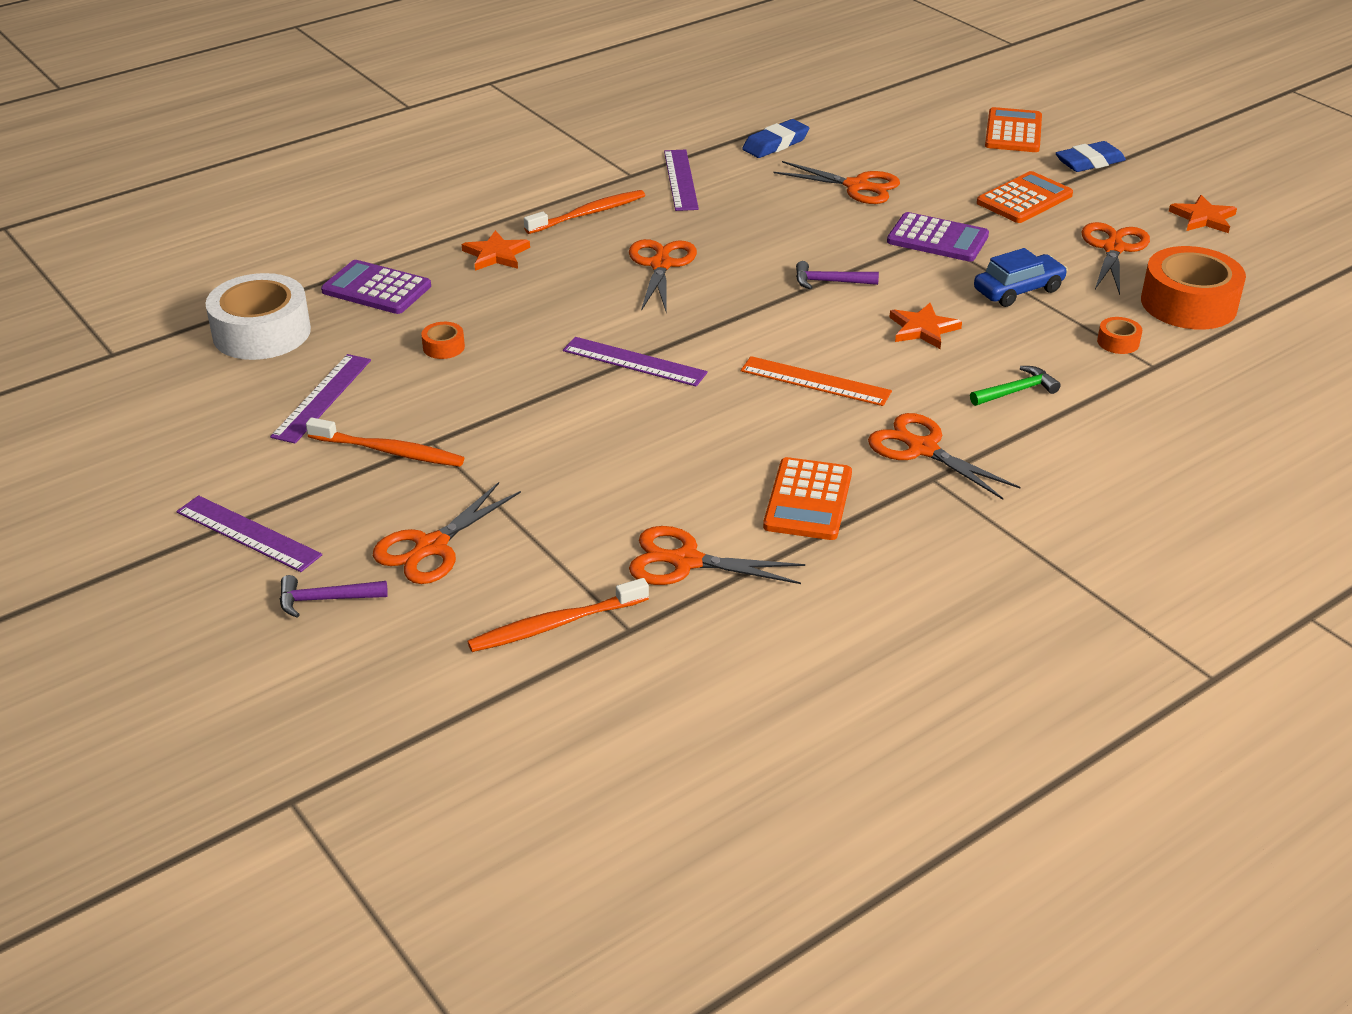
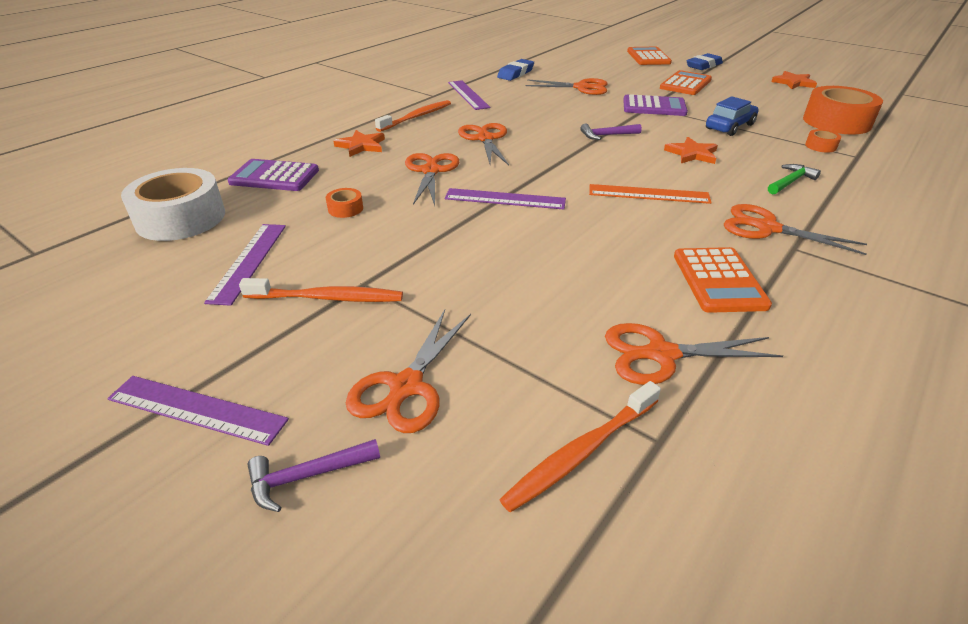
camera: 15 degrees left, 0 degrees up
orange scissors [1081,222,1150,295] -> orange scissors moved to [405,153,459,205]

